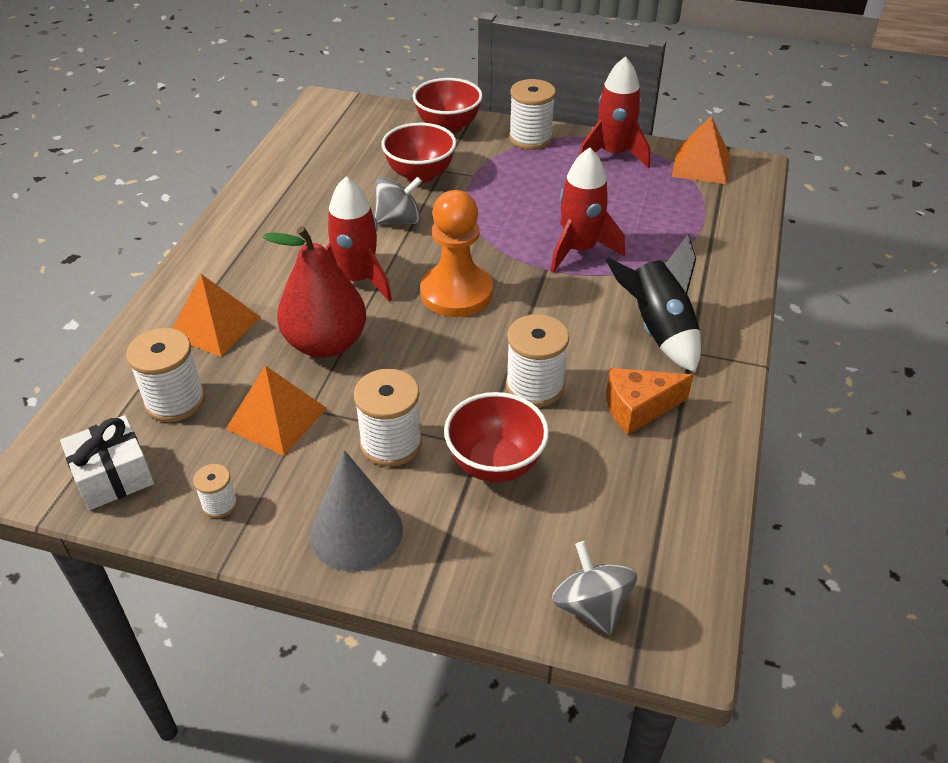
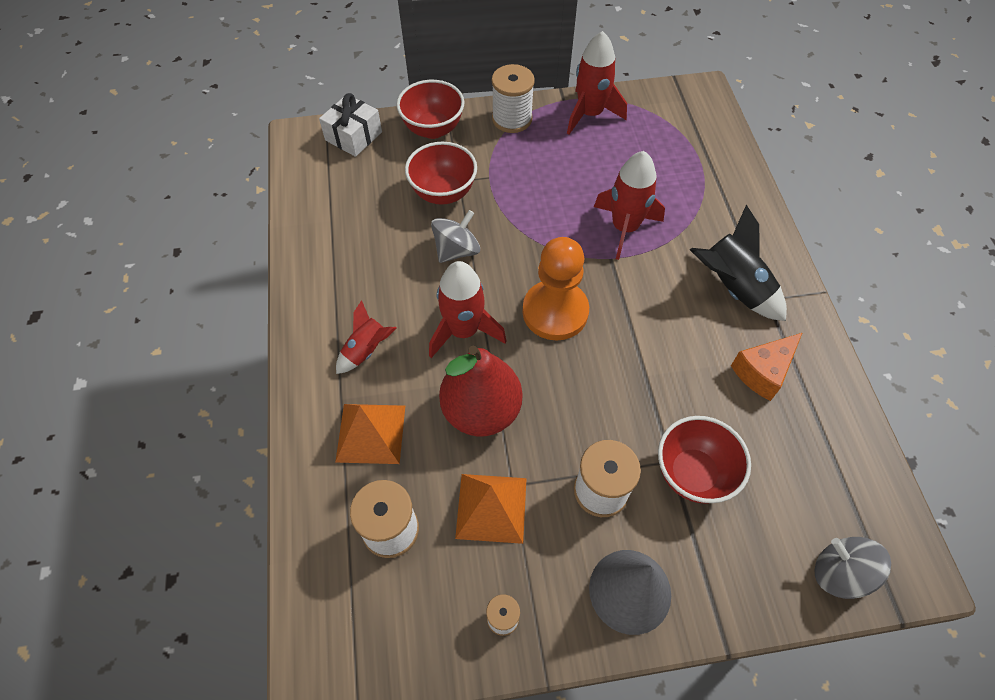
camera: 25 degrees left, 15 degrees up
white gift [60,415,154,510] -> white gift moved to [319,93,382,157]
white spool [506,314,569,407] -> none
orange pyramid [672,116,730,184] -> none
none -> red rocket [336,300,397,374]

